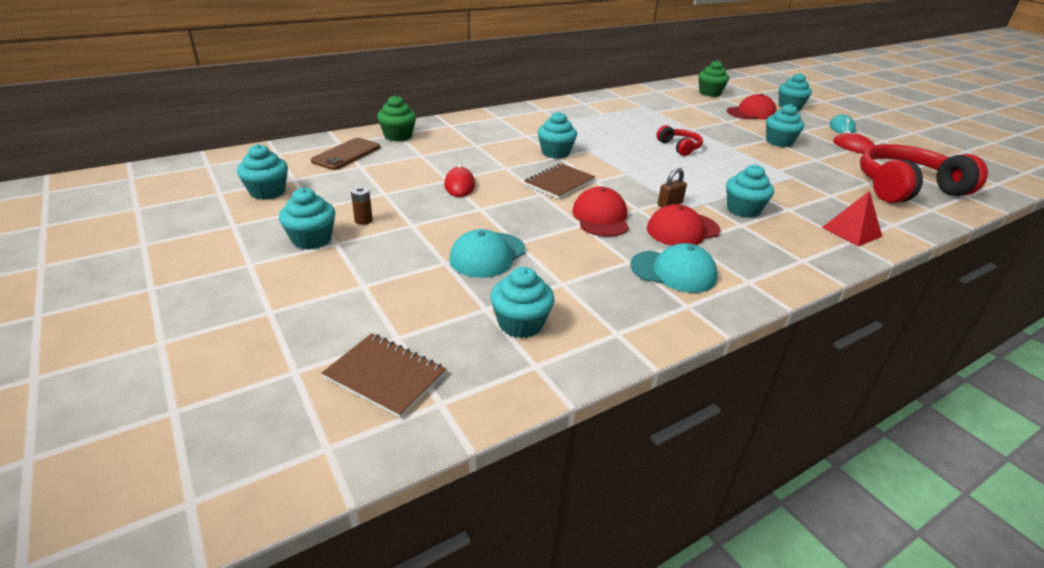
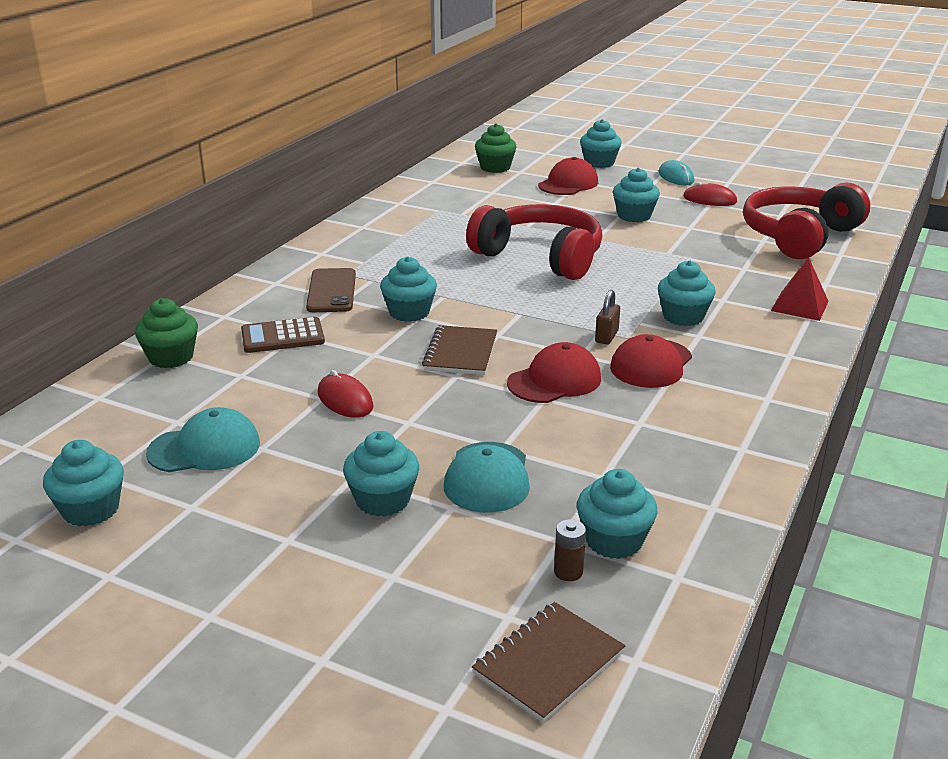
camera: 30 degrees left, 5 degrees down
turquoise cupcake [279,188,335,250] -> turquoise cupcake moved to [343,431,419,517]
brown phone [311,138,380,170] -> brown phone moved to [306,268,356,312]
brown notebook [322,333,446,418] -> brown notebook turned 45 degrees counterclockwise [472,602,625,723]
brown battery [351,186,373,225] -> brown battery moved to [554,519,586,581]
red cap [572,187,629,237] -> red cap turned 90 degrees clockwise [507,342,601,403]
turquoise cap [630,243,718,293] -> turquoise cap moved to [146,407,260,472]
red headphones [656,125,703,156] -> red headphones [466,204,603,280], size x2.13
none -> brown calculator [241,317,325,353]

